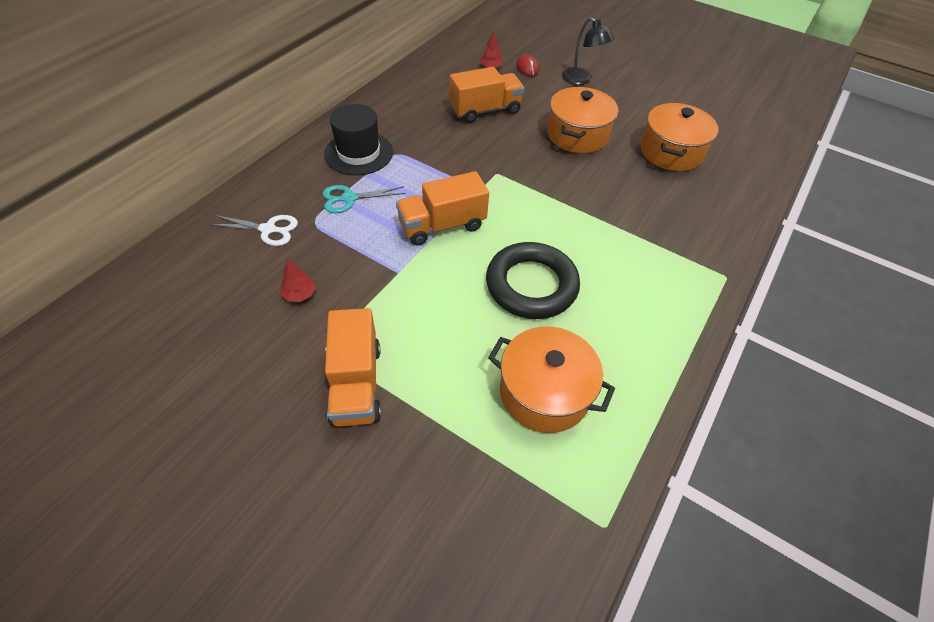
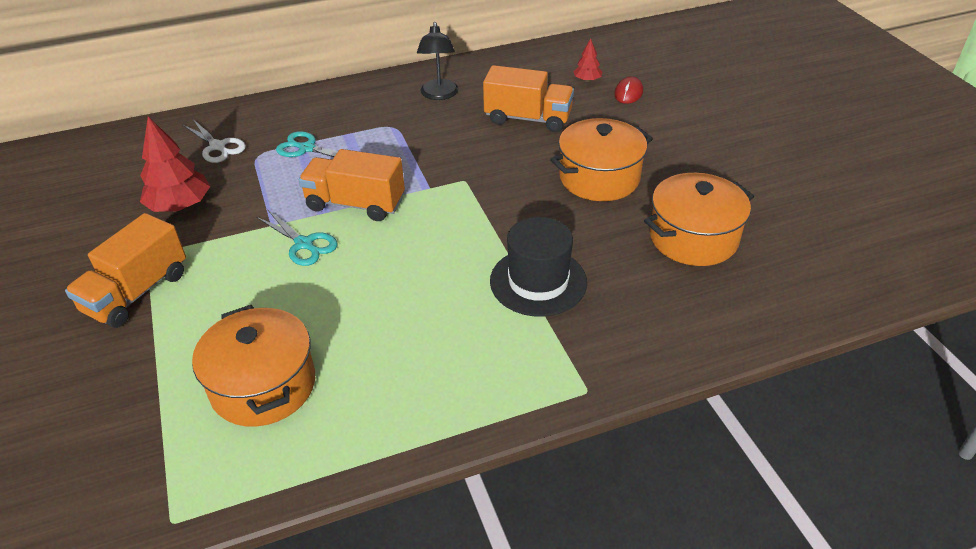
camera: 40 degrees right, 10 degrees down
red tree [280,259,316,302] -> red tree [140,117,210,212], size x1.91
black hat [324,104,393,175] -> black hat moved to [490,217,587,317]
black ring [486,242,580,319] -> none
black lamp [562,17,614,85] -> black lamp moved to [417,22,459,100]
none -> turquoise scissors [256,209,338,266]

